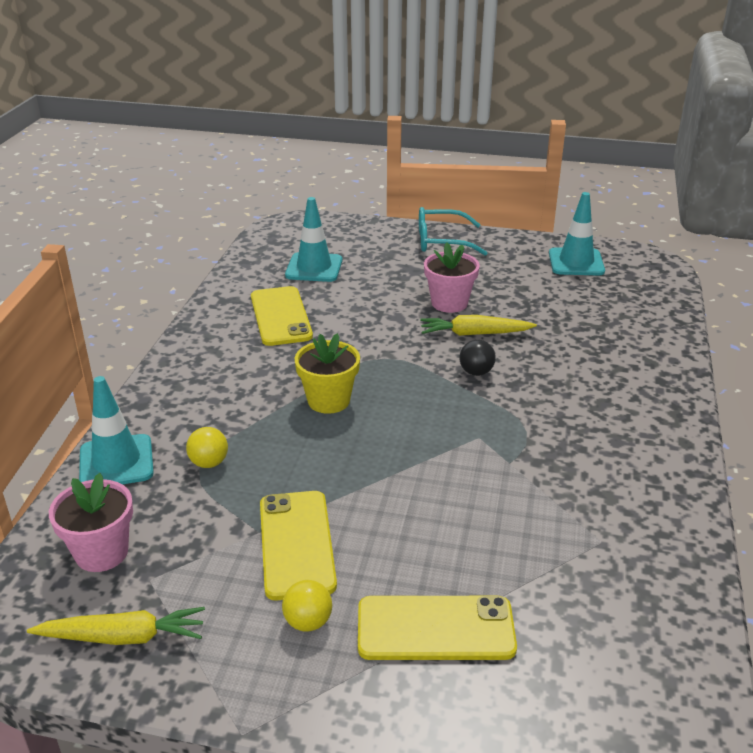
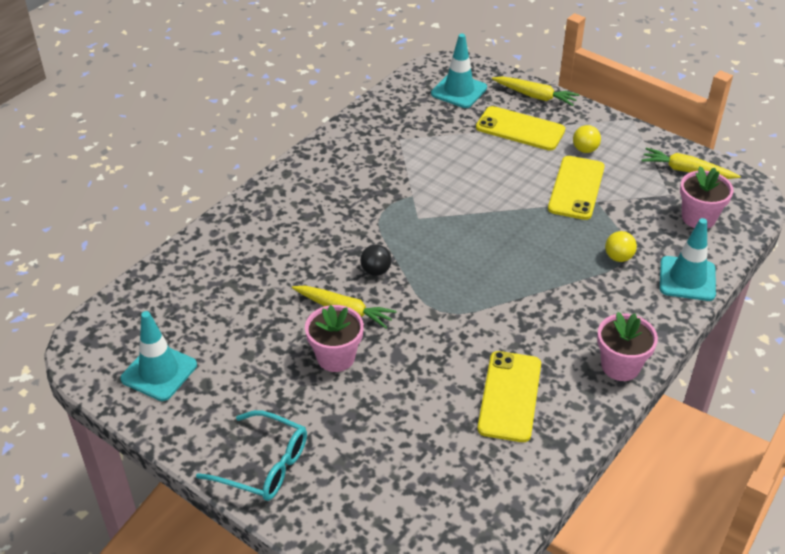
camera: 155 degrees left, 10 degrees up
turquoise traffic cone [285,197,342,282] -> turquoise traffic cone moved to [431,34,487,108]
yellow flower pot [294,333,360,414] -> none
none -> yellow carrot [492,77,579,106]
none -> pink flower pot [597,312,658,381]

